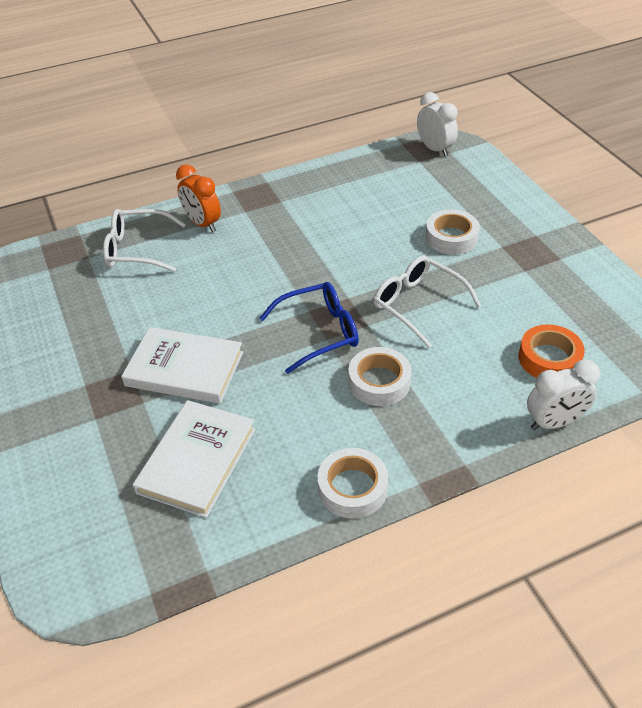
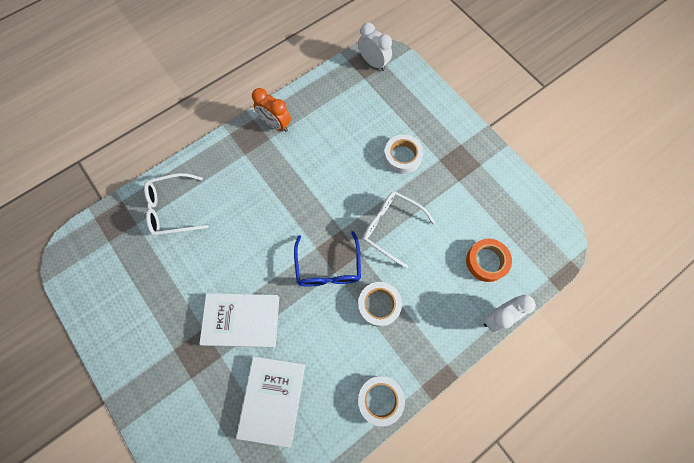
camera: 15 degrees left, 25 degrees up
orange clock [176,164,221,232] -> orange clock moved to [252,88,291,132]
blue glasses [259,282,359,374] -> blue glasses turned 120 degrees clockwise [294,231,361,287]

